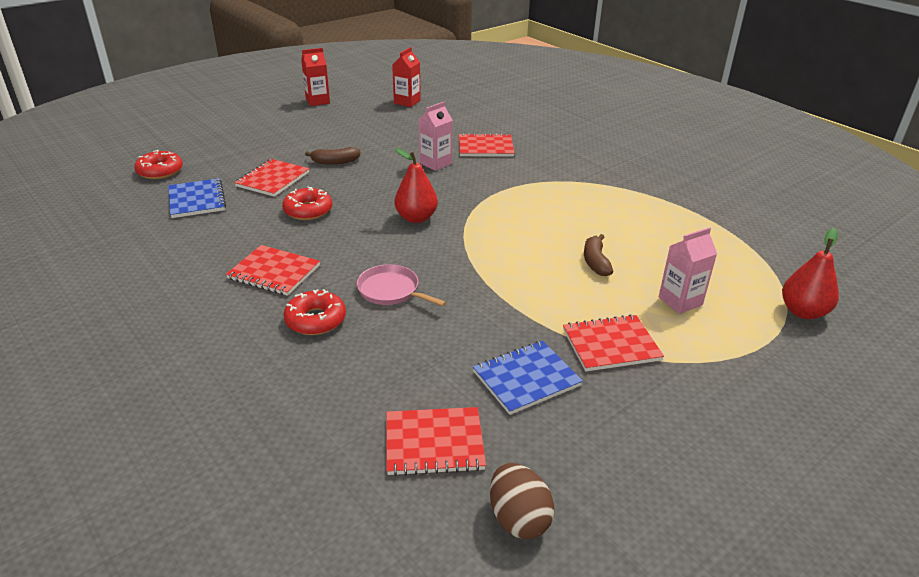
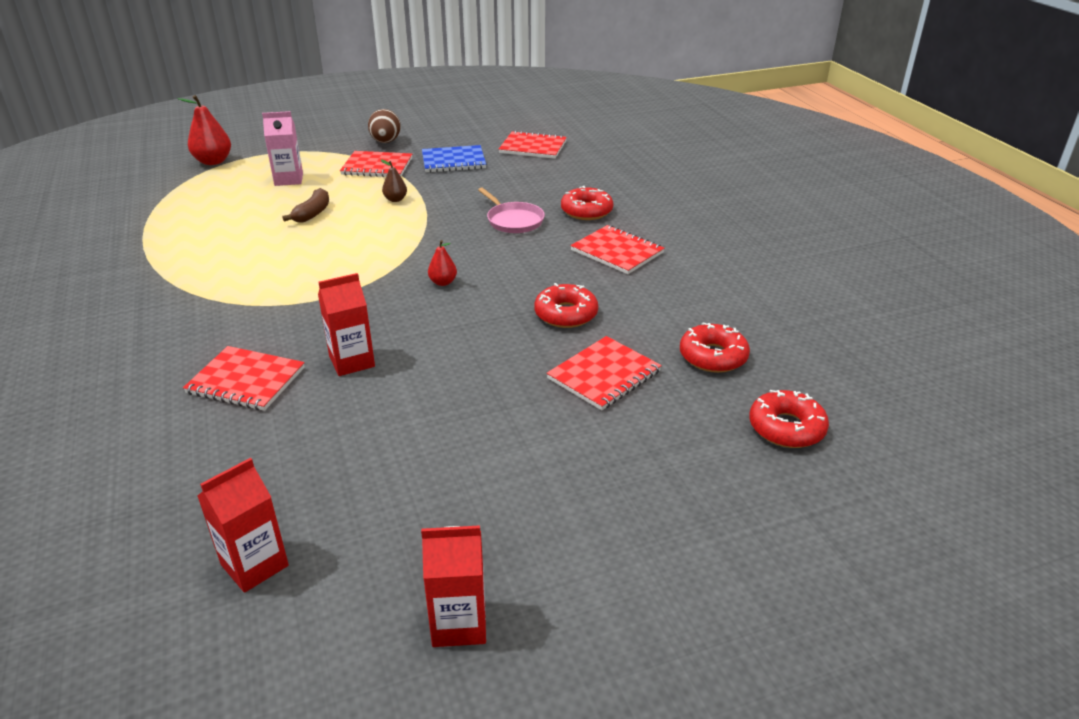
camera: 160 degrees left, 0 degrees up
blue notebook [168,178,226,218] -> red donut [680,322,750,373]
brown banana [305,147,361,165] -> none
red pear [394,148,438,223] -> red pear [428,240,457,286], size x0.55
pink carton [419,102,452,171] -> red carton [318,273,375,376]
brown egg [490,463,554,539] -> brown egg moved to [368,109,401,143]
none -> brown pear [381,159,407,202]

